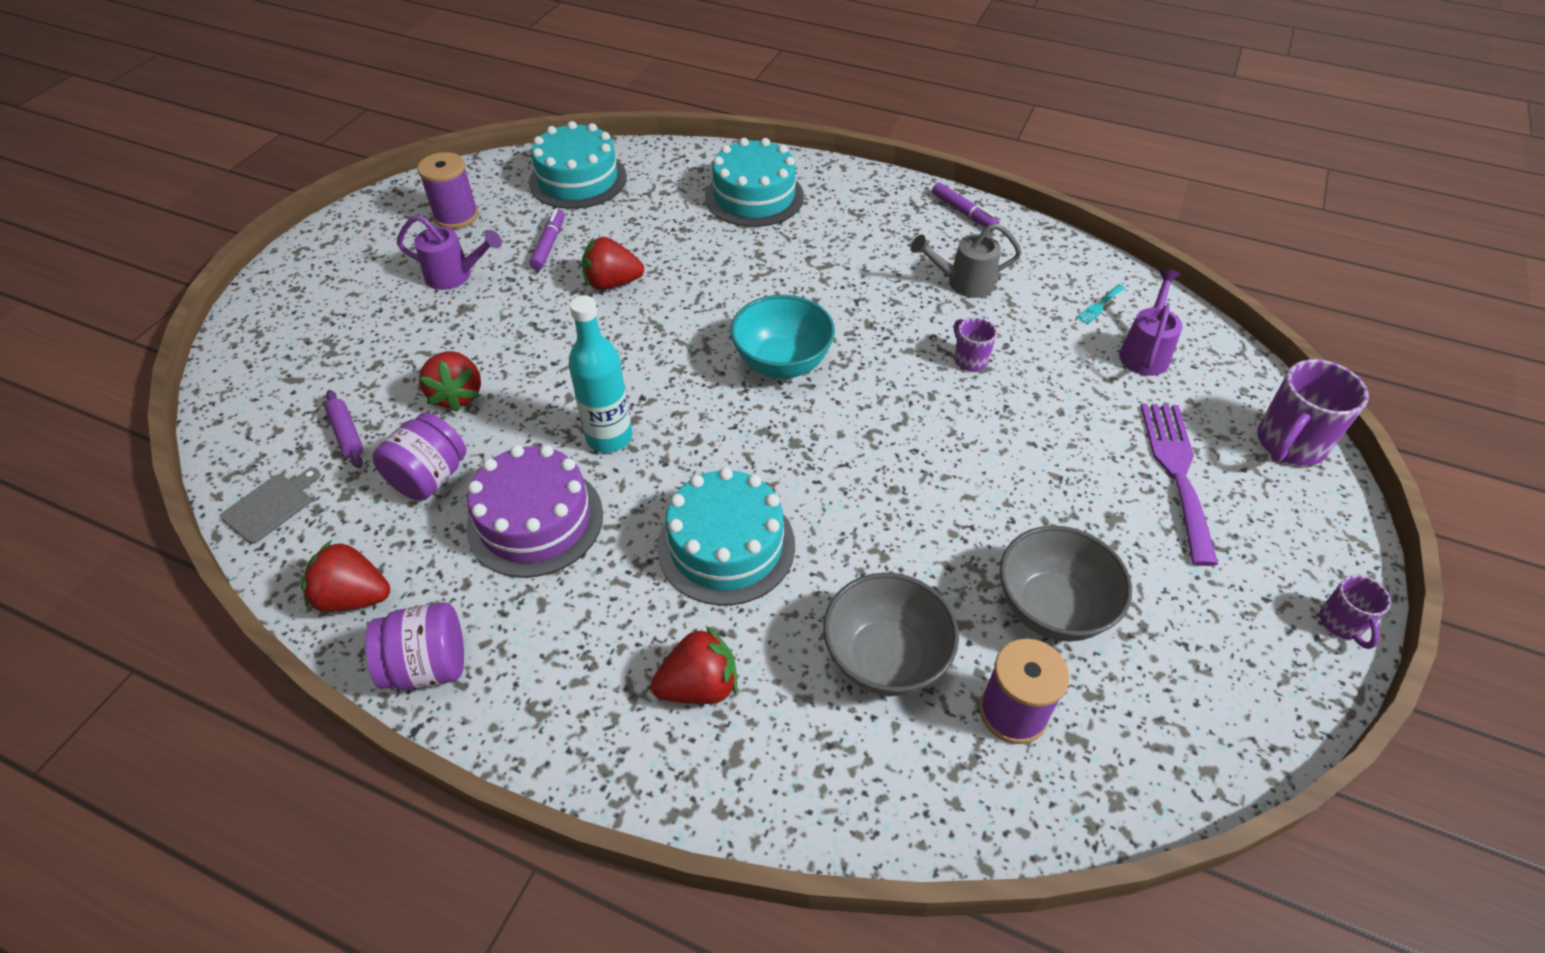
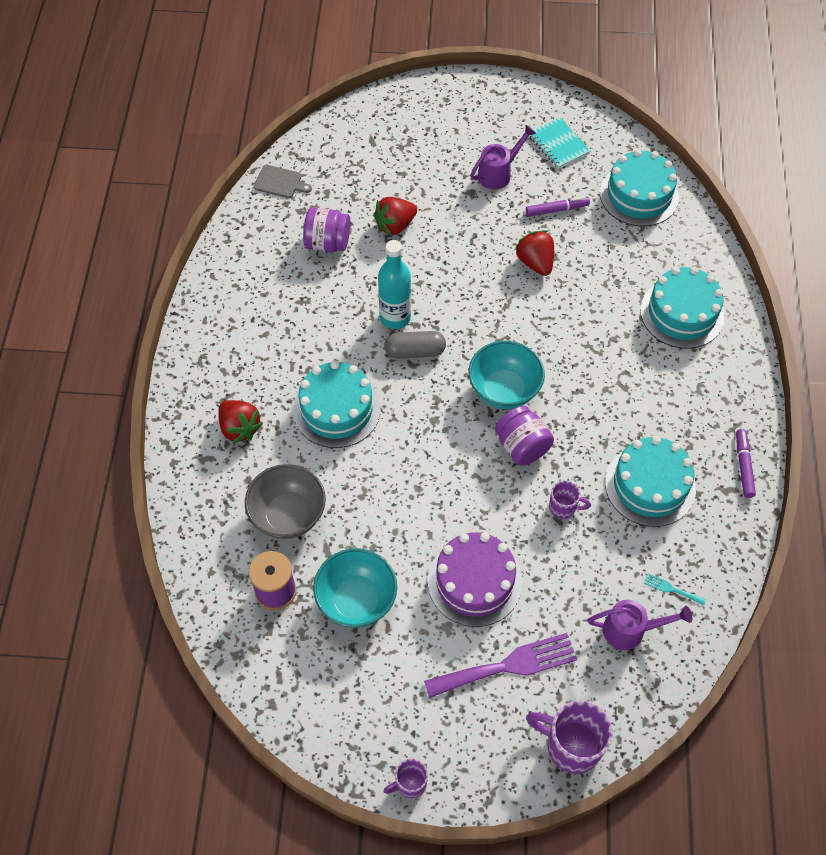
camera: 70 degrees right, 10 degrees up
red strawberry [301,540,390,612] -> none
purple rolling pin [325,390,363,468] -> none
purple jar [365,602,464,690] -> purple jar moved to [495,406,554,466]
purple watering can [397,215,502,290] -> purple watering can turned 120 degrees counterclockwise [470,125,536,190]
purple spool [417,152,478,229] -> turquoise notebook [529,118,591,169]
purple cake [466,445,603,578] -> purple cake moved to [428,532,522,627]
grey watering can [910,223,1022,298] -> turquoise cake [605,436,696,527]
purple marker [932,183,999,231] -> purple marker turned 150 degrees clockwise [736,429,756,498]
purple mug [954,318,997,371] -> purple mug turned 60 degrees clockwise [549,480,591,519]
grey bowl [1000,525,1132,642] -> turquoise bowl [313,548,397,628]
none -> grey capsule [384,331,446,358]

